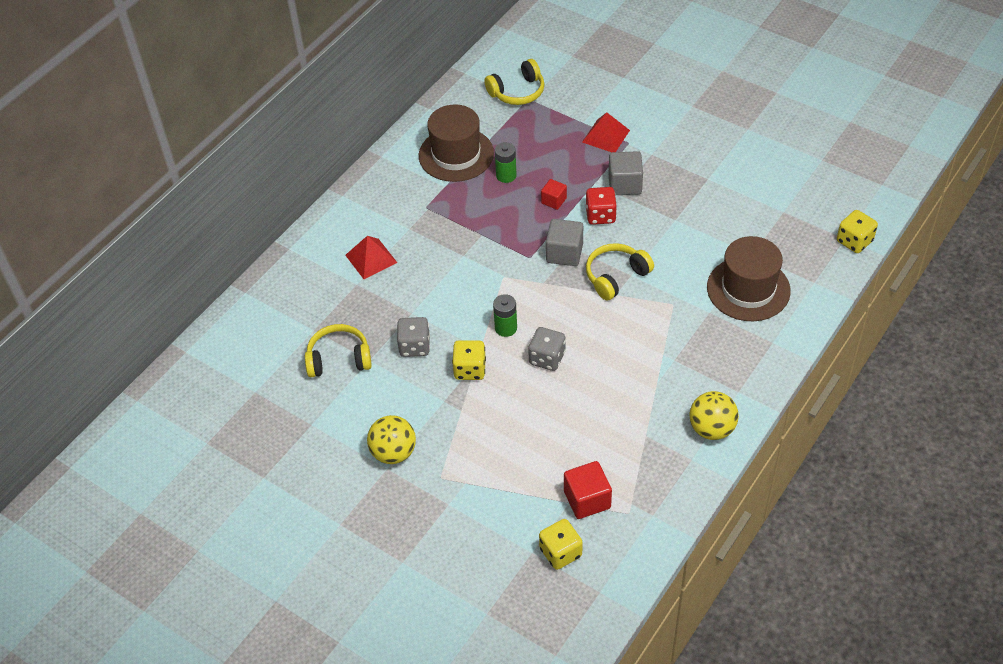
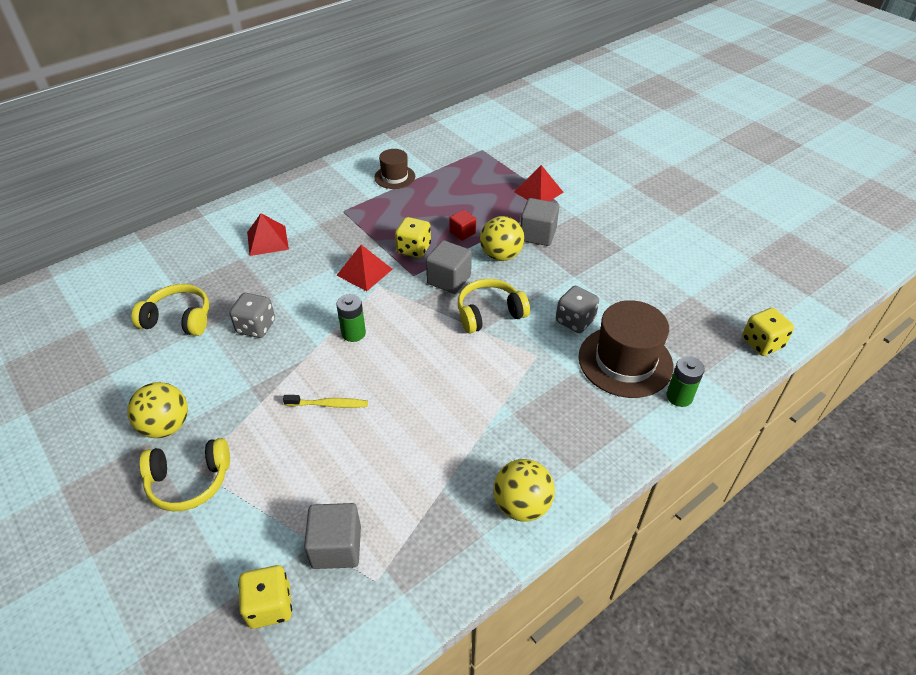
camera: 15 degrees right, 5 degrees down
brown hat [419,105,494,182] -> brown hat [374,149,415,189], size x0.57
yellow dice [452,340,486,380] -> yellow dice moved to [395,217,431,258]
yellow headphones [484,59,545,105] -> yellow headphones moved to [140,438,230,511]
green battery [495,142,517,183] -> green battery moved to [667,356,705,407]
grey dice [528,327,566,371] -> grey dice moved to [556,286,599,333]
red cube [564,461,612,519] -> grey cube [304,503,361,569]
red dice [585,187,617,225] -> yellow ball [480,216,525,261]
none -> yellow toothbrush [283,395,368,408]
none -> red pyramid [336,245,392,291]

